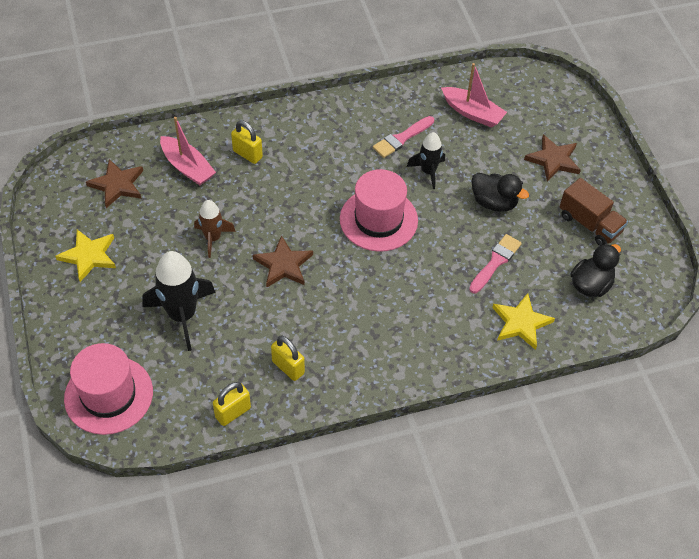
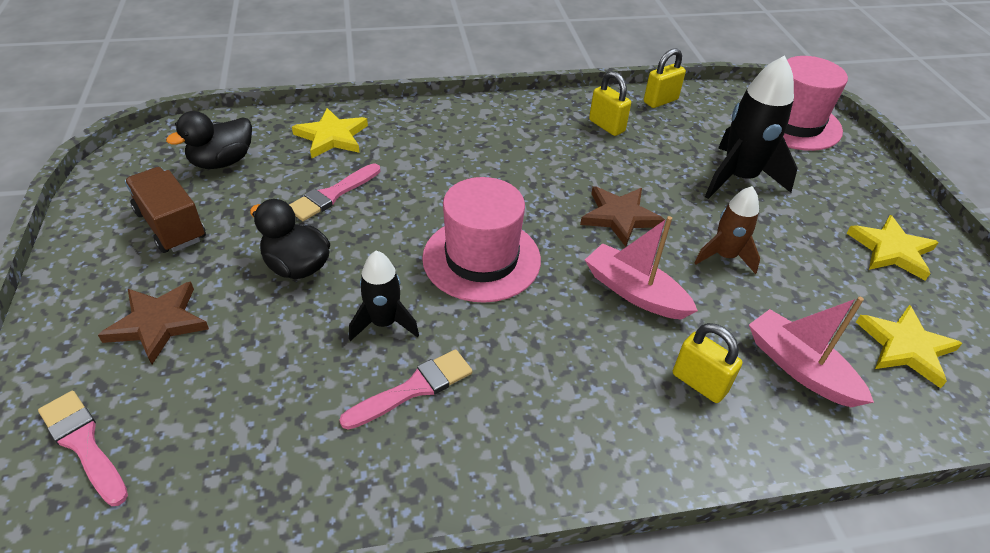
camera: 175 degrees left, 10 degrees down
brown star [86,159,143,208] -> yellow star [856,305,963,388]
pink boat [441,63,507,128] -> pink boat moved to [585,216,698,320]
none -> pink brush [38,391,128,506]

